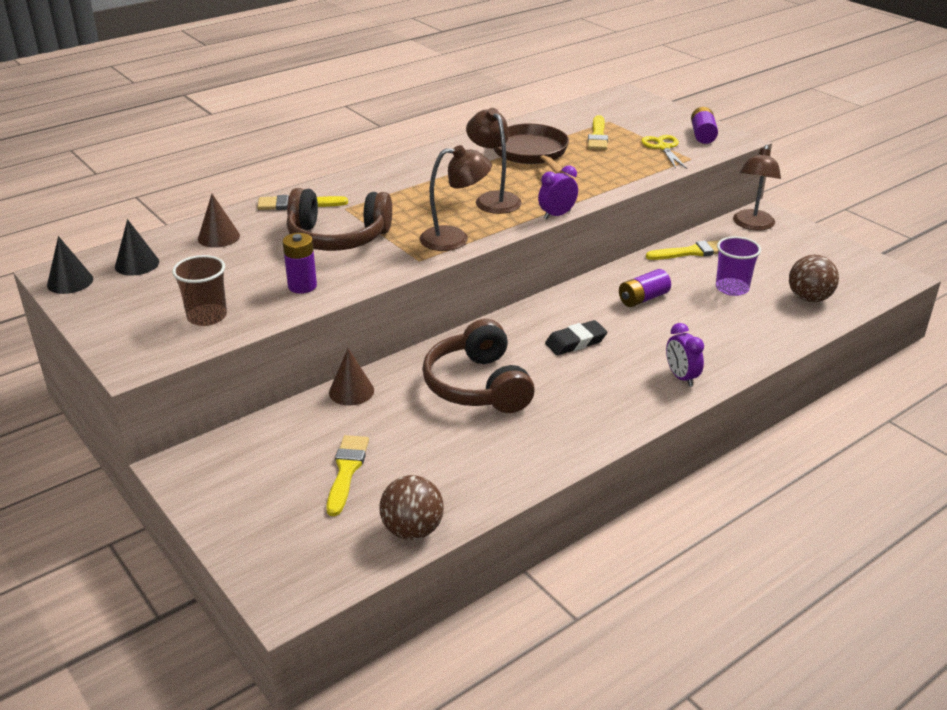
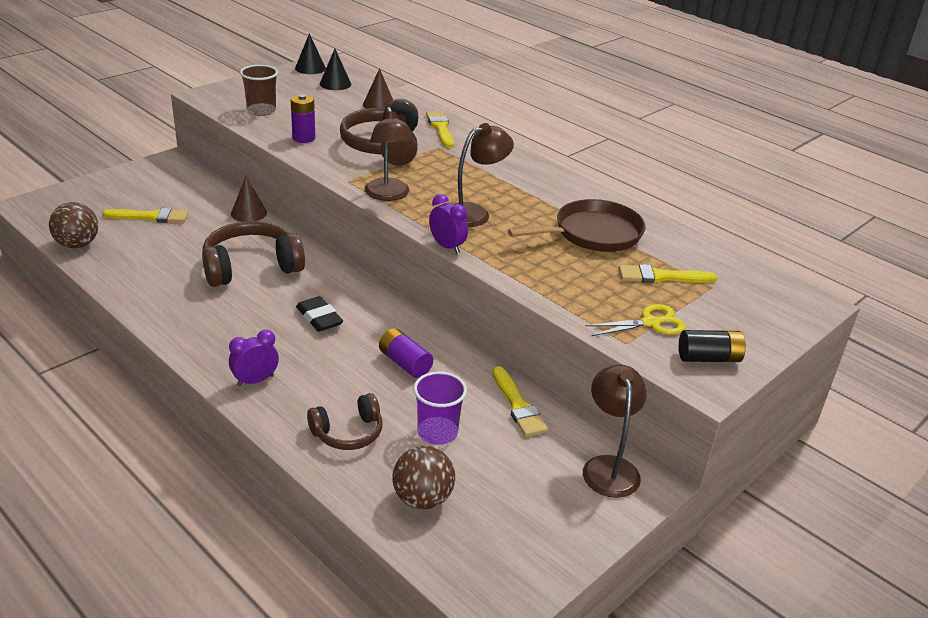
camera: 80 degrees right, 0 degrees up
purple battery [691,107,718,144] -> black battery [679,330,746,362]
brown lamp [733,145,781,230] -> brown lamp turned 75 degrees clockwise [583,365,647,498]
none -> brown headphones [307,393,382,450]

